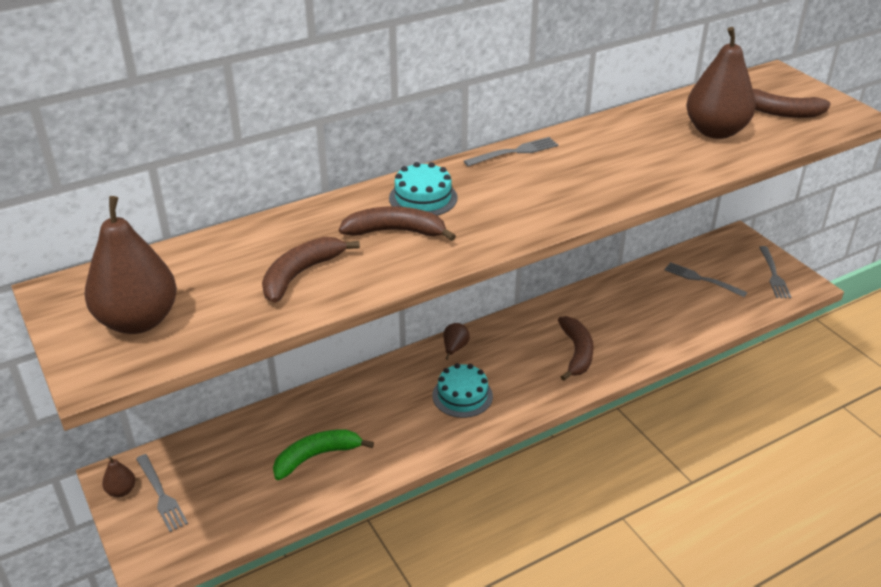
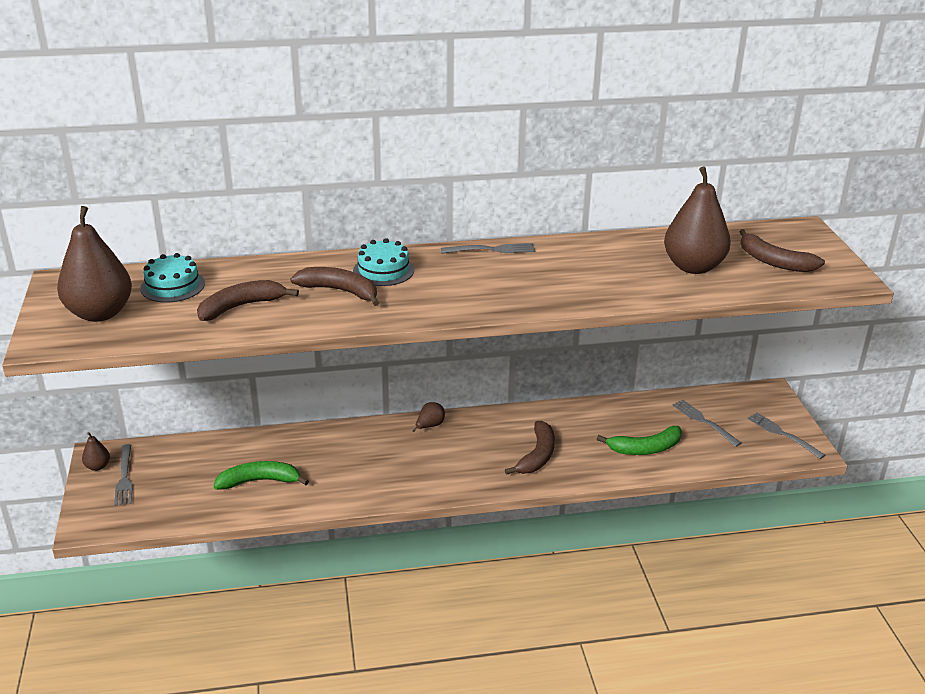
camera: 20 degrees right, 5 degrees down
turquoise cake [432,363,493,418] -> turquoise cake moved to [140,253,205,302]
grey fork [759,246,791,298] -> grey fork turned 120 degrees clockwise [747,412,825,459]
none -> green banana [597,426,682,455]

